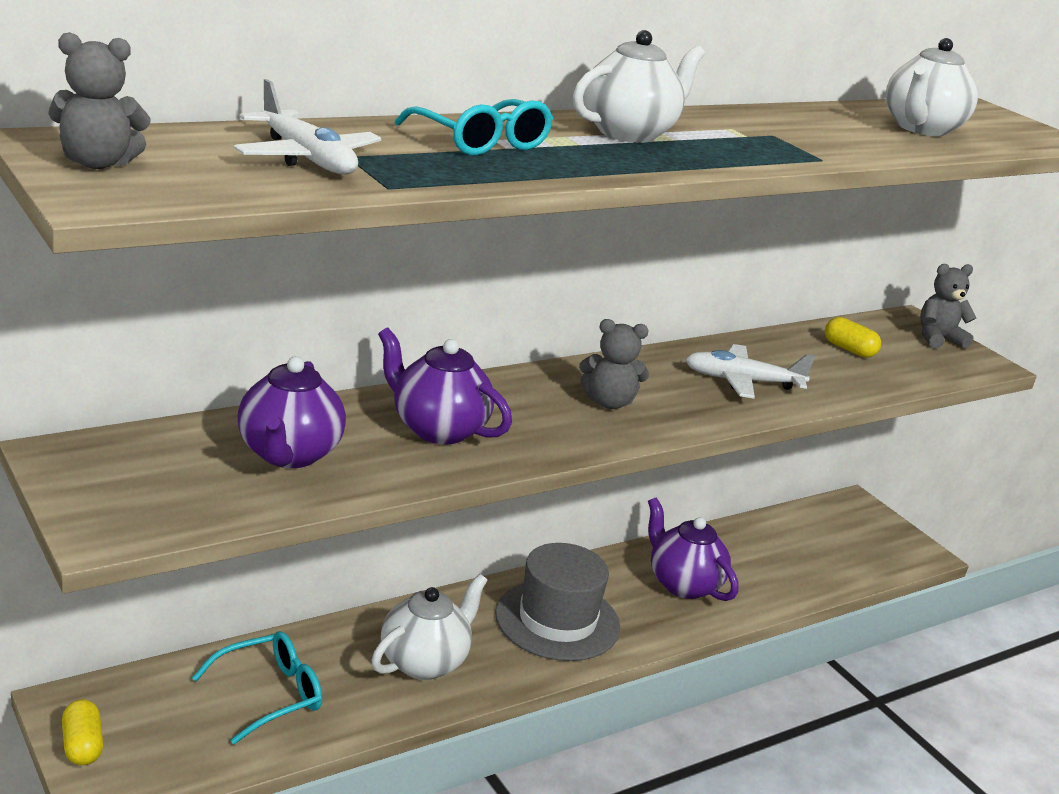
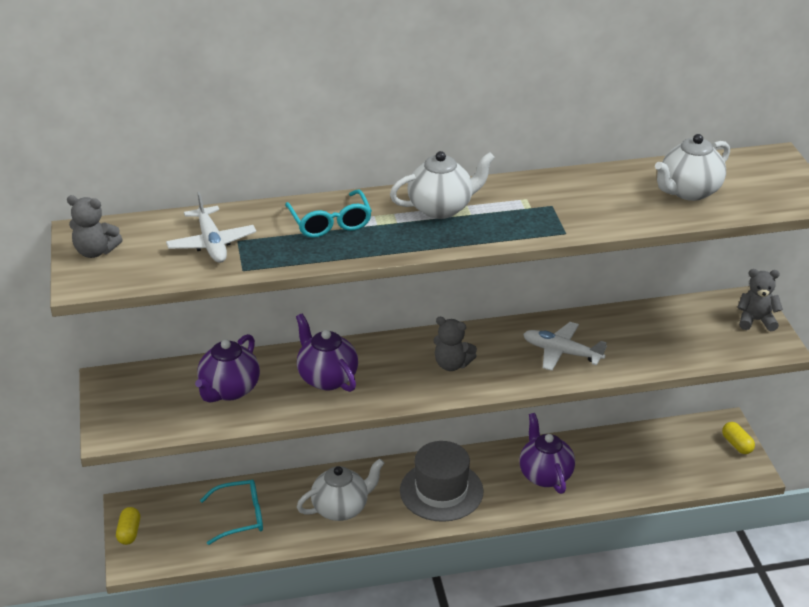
camera: 25 degrees right, 10 degrees up
yellow capsule [825,317,881,358] -> yellow capsule moved to [722,422,755,454]

